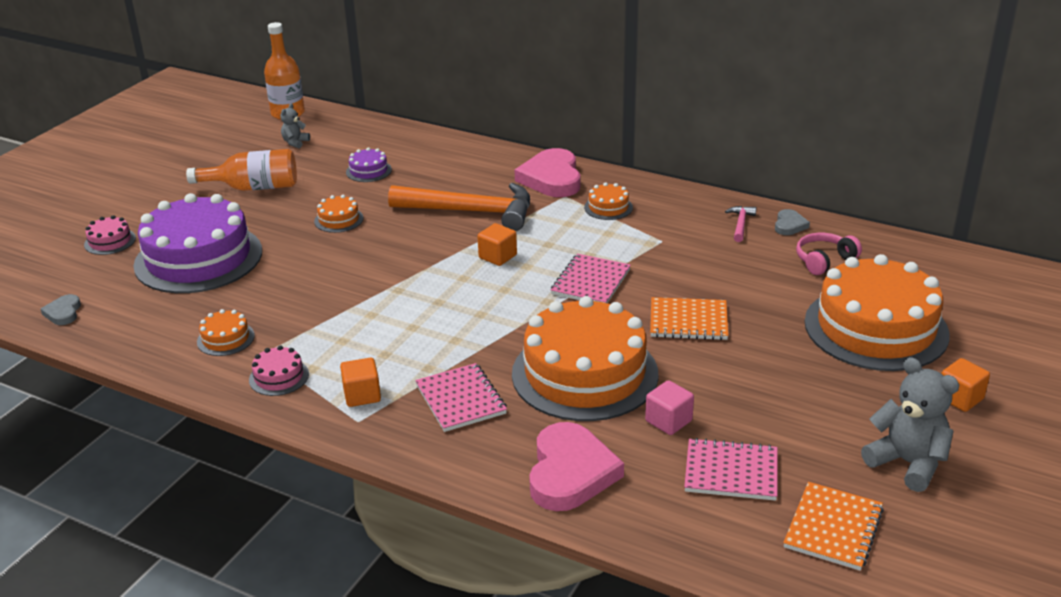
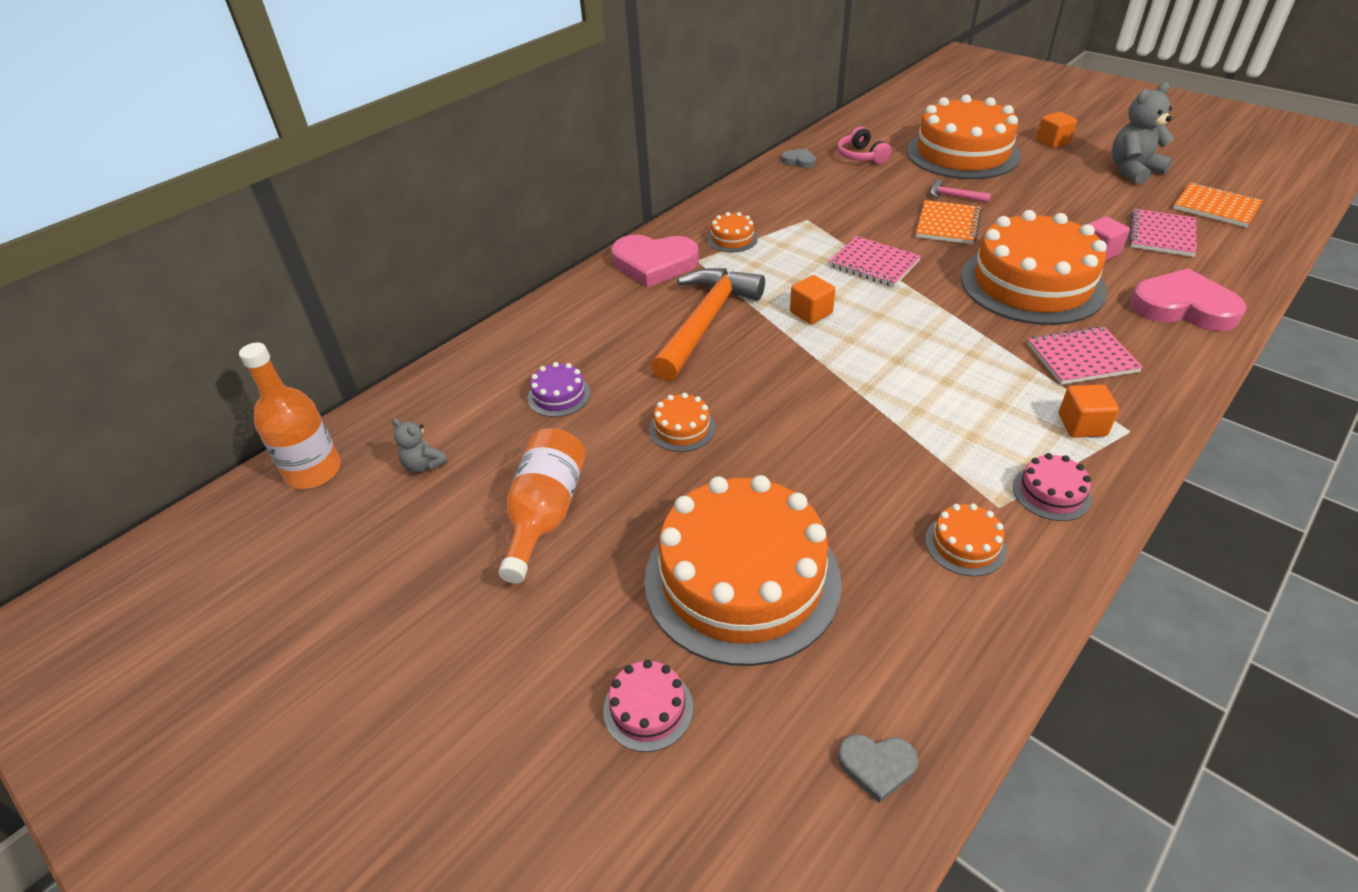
camera: 75 degrees left, 10 degrees up
purple cake [133,193,262,293] -> orange cake [644,475,842,666]
pink hammer [725,206,756,242] -> pink hammer moved to [930,180,991,203]

